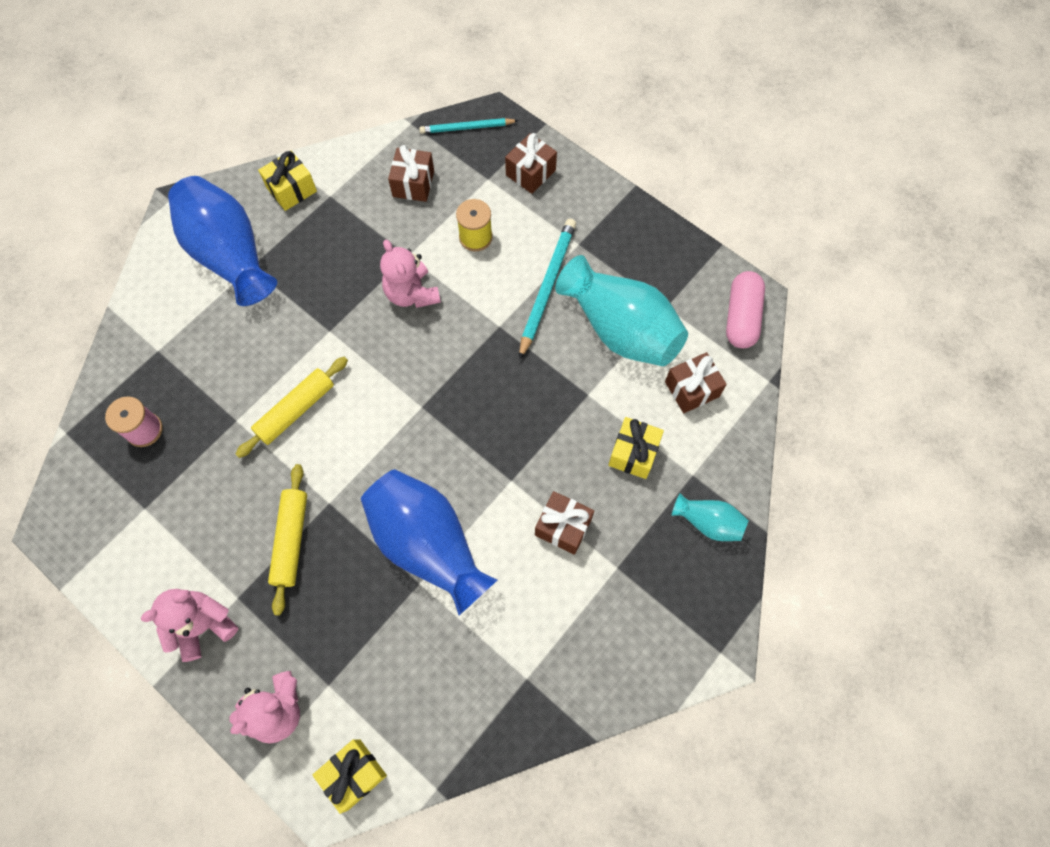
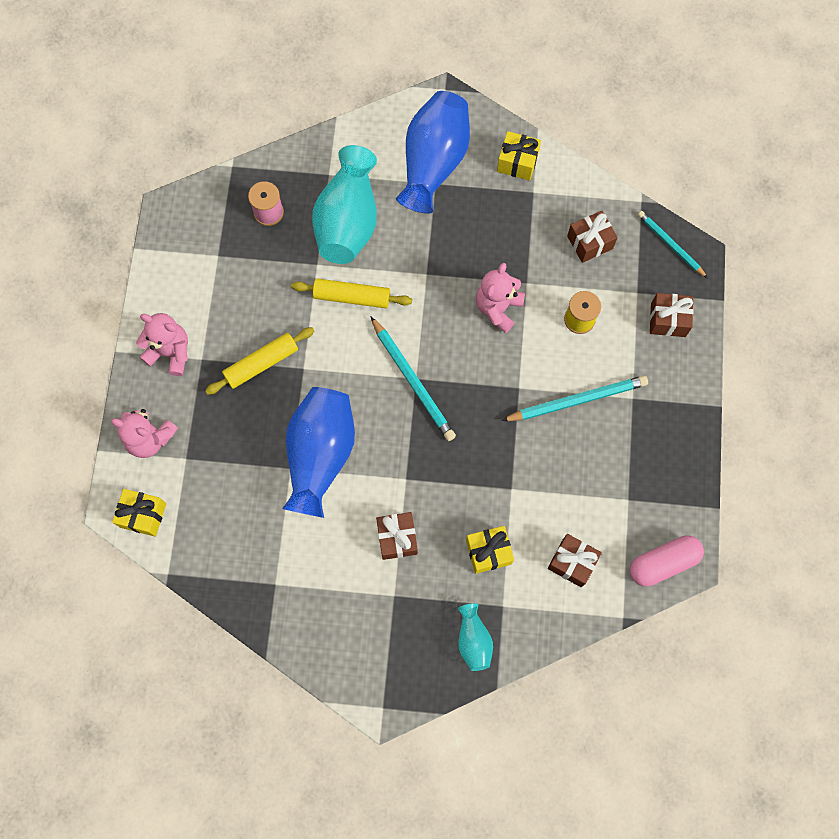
camera: 55 degrees right, 5 degrees up
turquoise vase [555,255,688,366] -> turquoise vase moved to [312,145,377,264]
none -> turquoise pencil [370,316,456,441]

